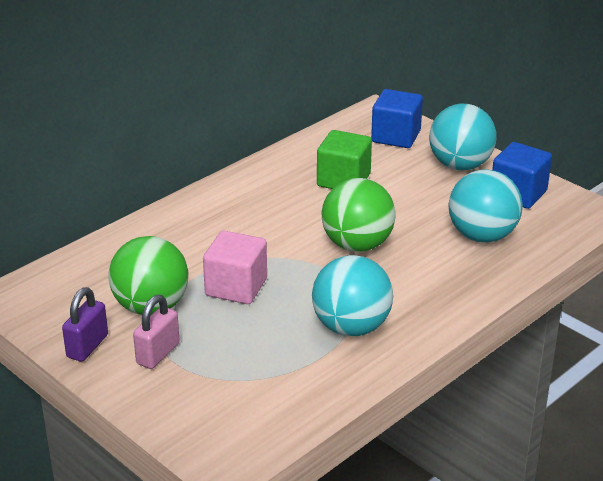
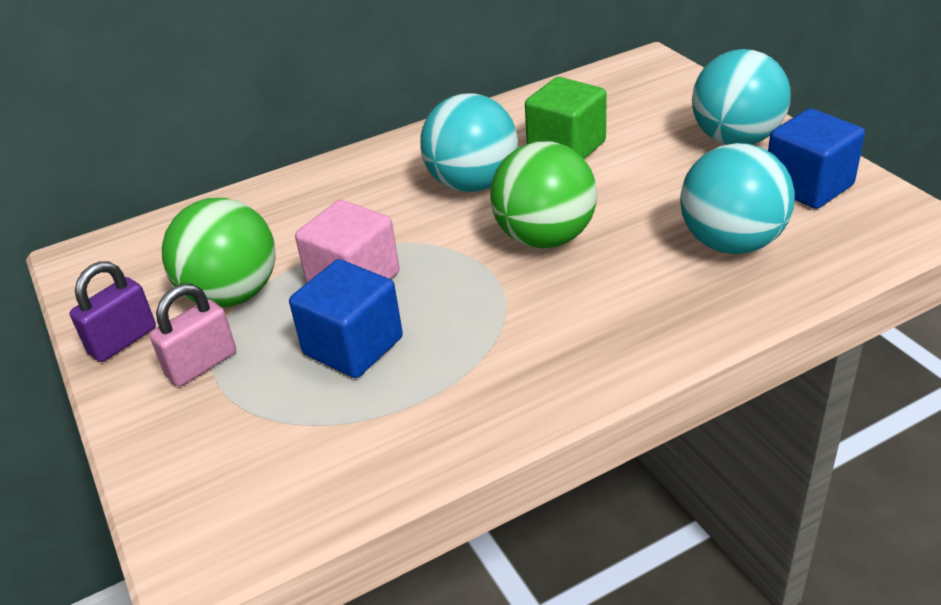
camera: 20 degrees right, 5 degrees up
turquoise ball [312,255,393,336] -> turquoise ball moved to [420,94,518,192]
blue cube [371,89,423,148] -> blue cube moved to [289,259,403,378]

